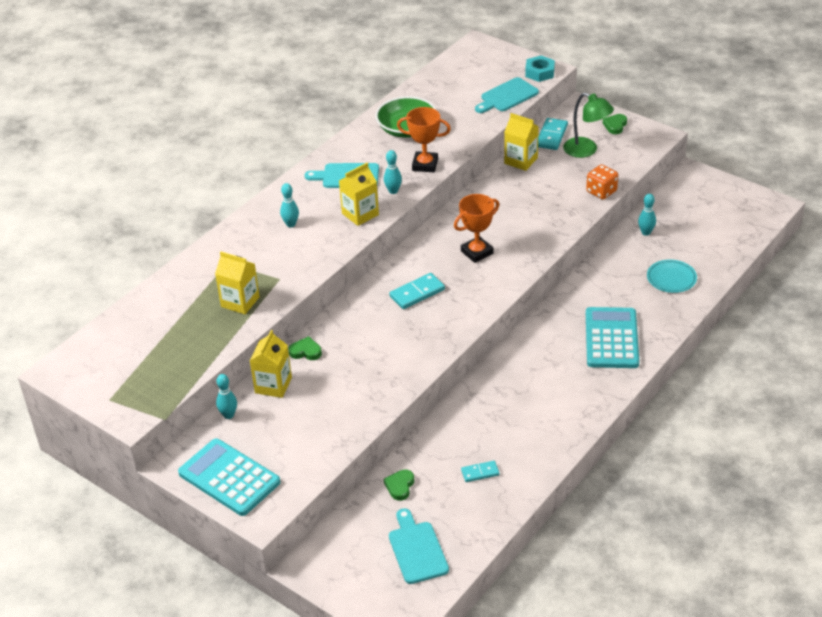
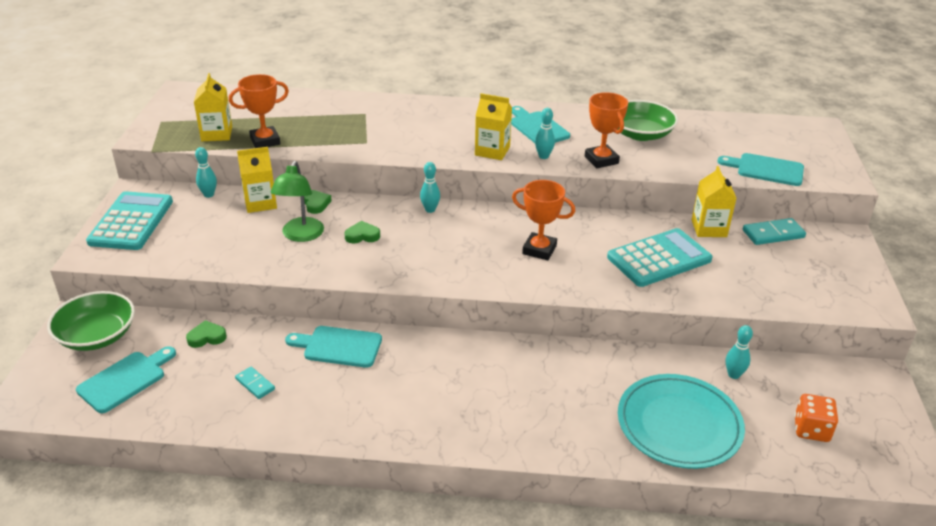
camera: 55 degrees right, 5 degrees down
yellow carton [215,252,260,314] -> yellow carton moved to [194,73,232,141]
turquoise bowling pin [280,183,299,227] -> turquoise bowling pin moved to [420,162,440,213]
turquoise domino [389,273,445,309] -> none
turquoise nut [525,55,555,82] -> none
green lamp [563,92,614,158] -> green lamp moved to [271,161,324,242]
orange dice [586,164,618,199] -> orange dice moved to [795,394,838,442]
turquoise calculator [586,307,639,368] -> turquoise calculator moved to [607,228,712,287]
green heart [603,114,627,134] -> green heart moved to [344,221,380,243]
turquoise plate [647,260,697,293] -> turquoise plate [618,374,745,469], size x1.84
none -> green bowl [47,291,135,351]
none -> orange trophy [229,74,289,148]
none -> turquoise cutting board [285,326,382,368]

